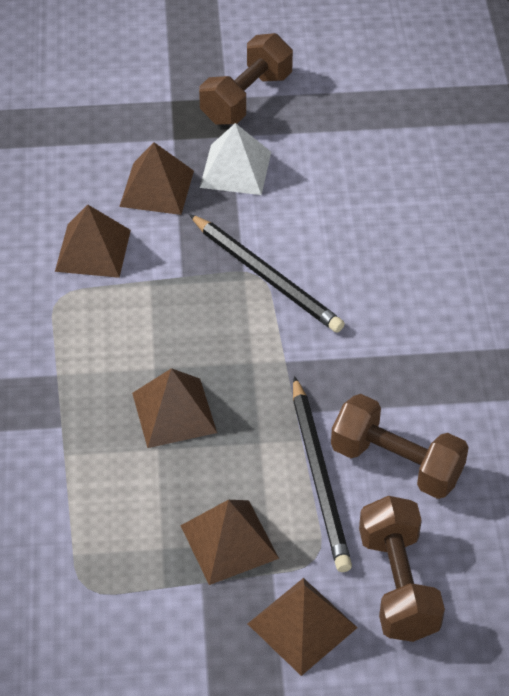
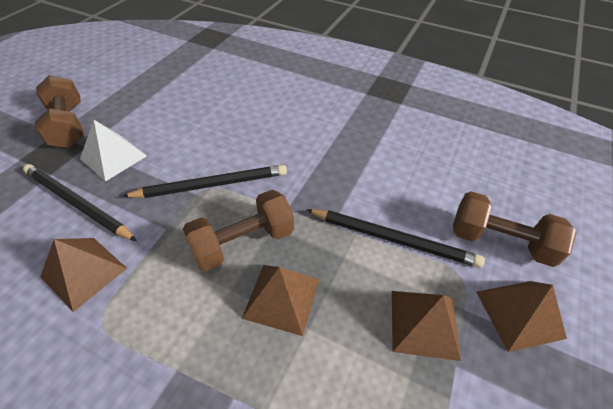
camera: 60 degrees left, 0 degrees up
brown pyramid [119,142,194,215] -> black pencil [23,164,137,241]
brown dumbbell [331,394,469,499] -> brown dumbbell moved to [183,190,294,271]

